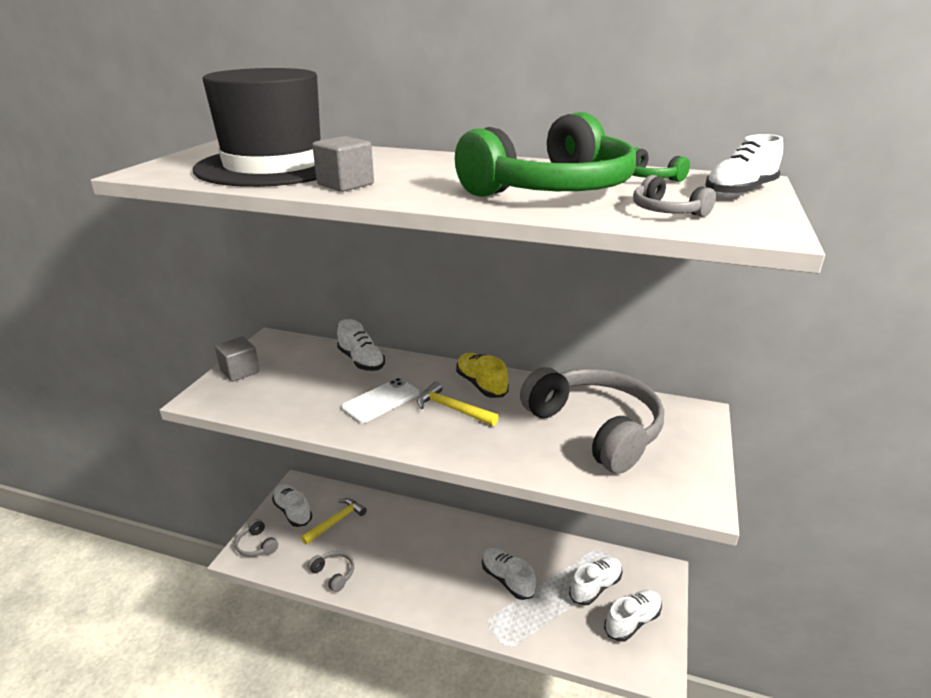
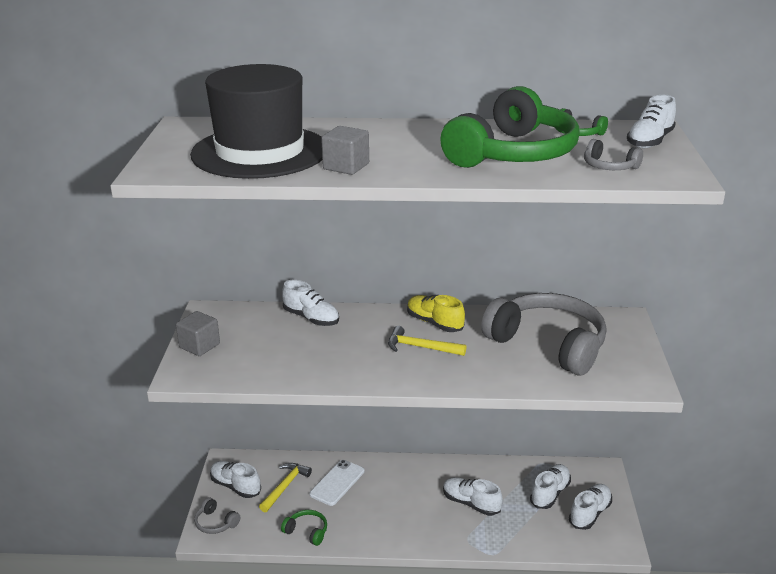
camera: 15 degrees left, 0 degrees up
grey headphones [308,551,354,592] -> green headphones [281,510,327,546]
white phone [341,378,420,423] -> white phone moved to [309,460,364,506]

